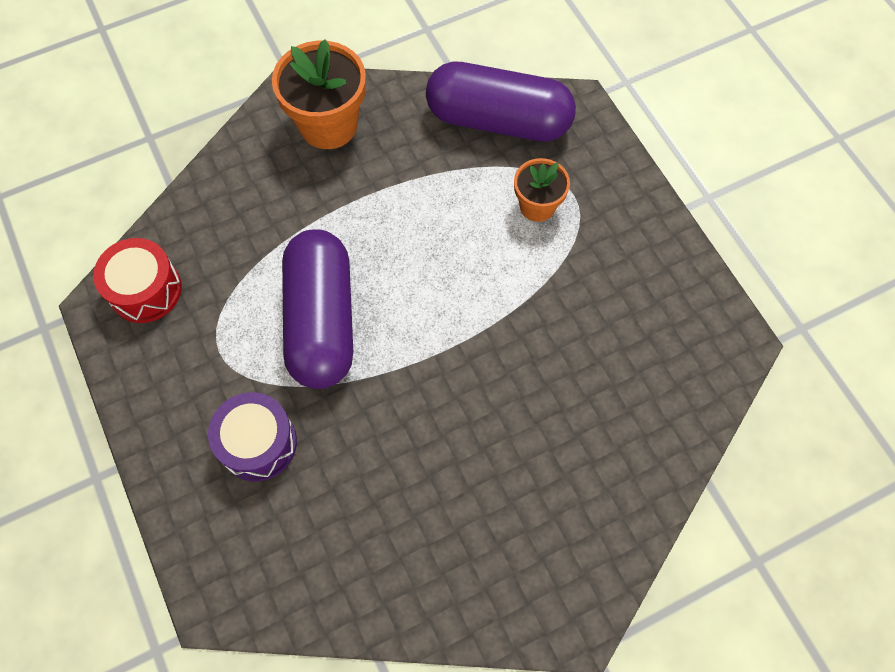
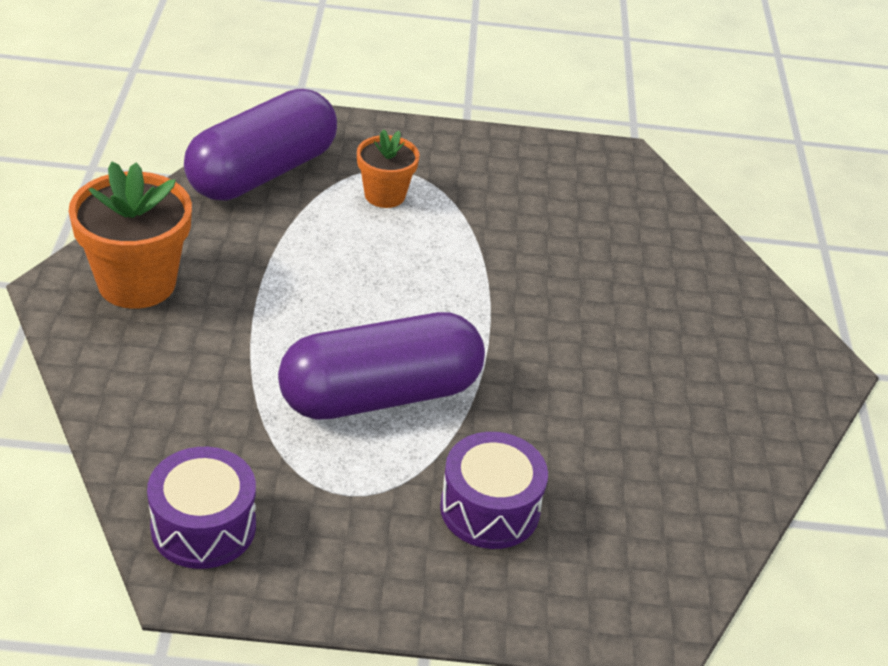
camera: 65 degrees left, 25 degrees down
red drum [93,238,182,323] -> purple drum [147,447,256,569]
purple capsule [282,229,353,389] -> purple capsule turned 45 degrees counterclockwise [278,312,485,419]

